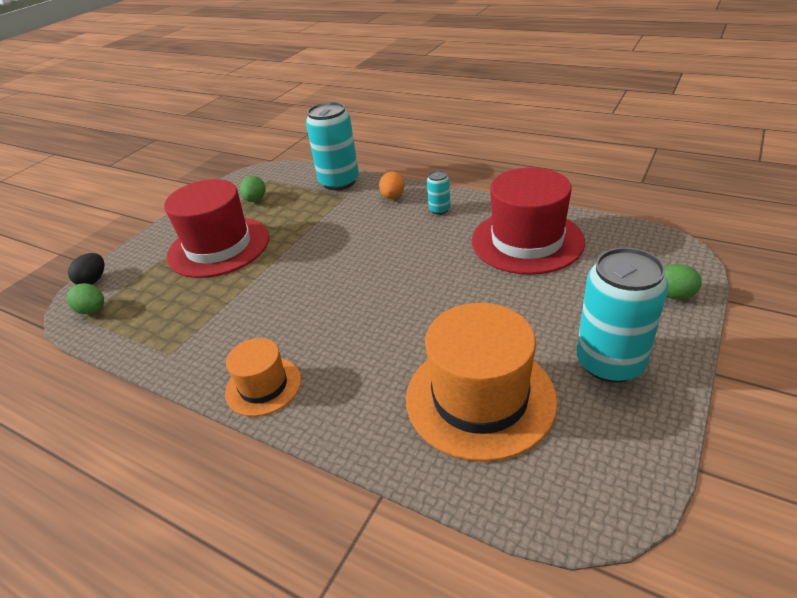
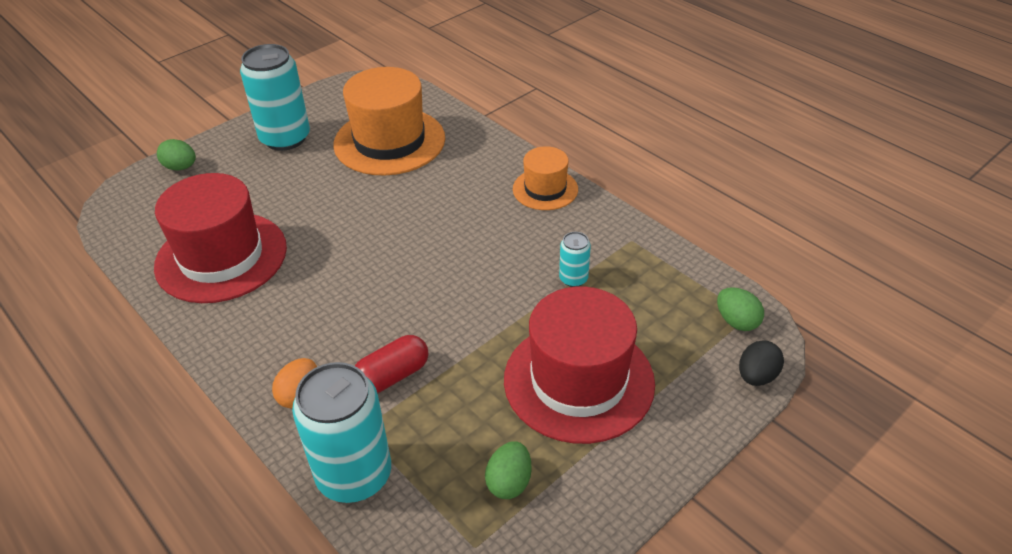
camera: 165 degrees left, 5 degrees up
turquoise can [427,170,450,214] -> turquoise can moved to [559,232,591,287]
none -> red capsule [355,335,428,393]

